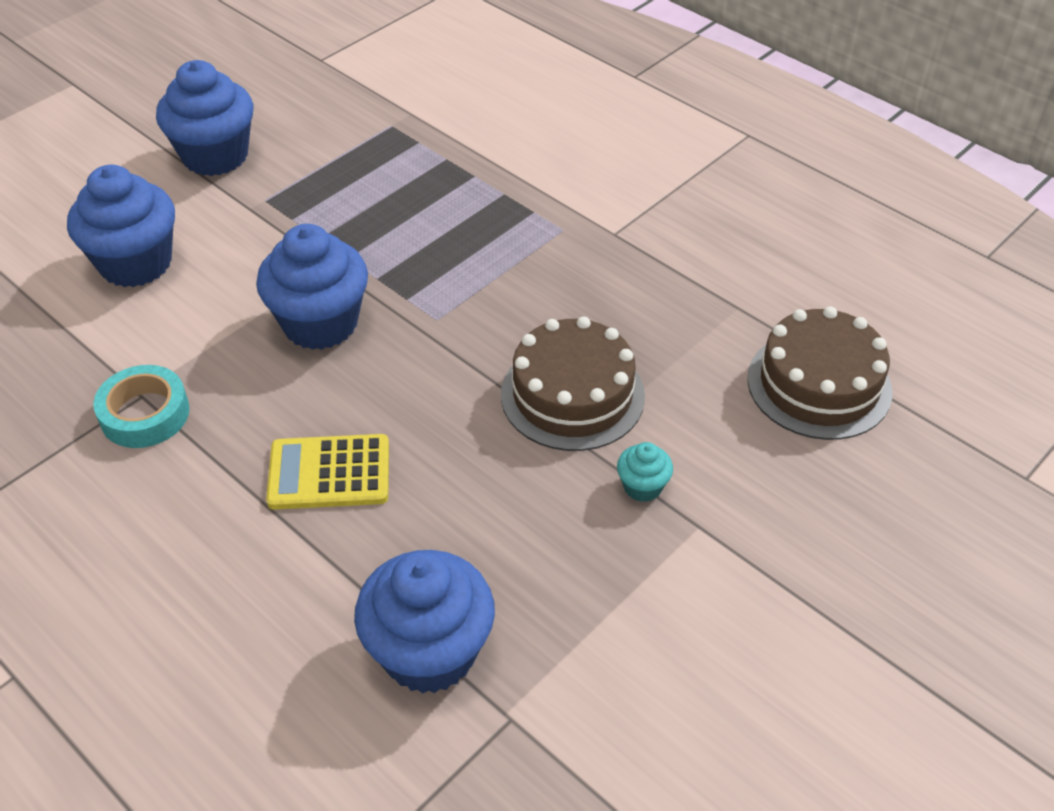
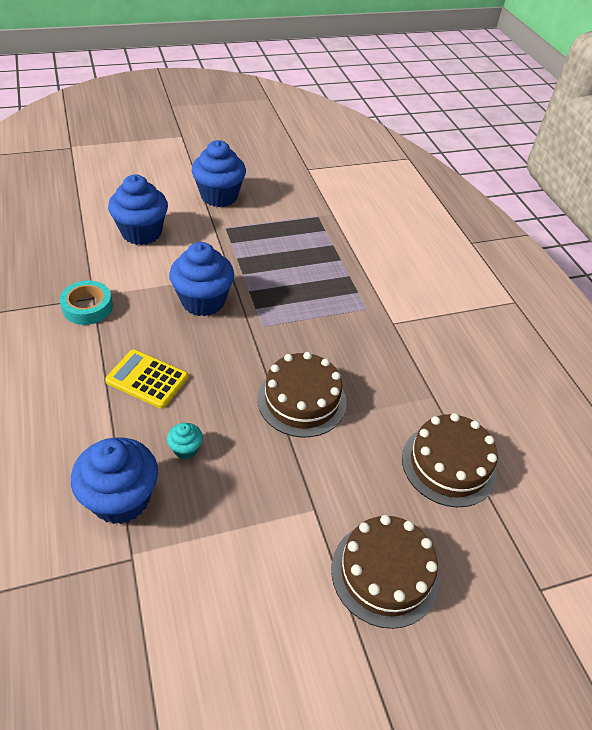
camera: 25 degrees right, 0 degrees up
turquoise cupcake [617,442,673,502] -> turquoise cupcake moved to [167,423,203,459]
none -> brown cake [331,515,439,629]

